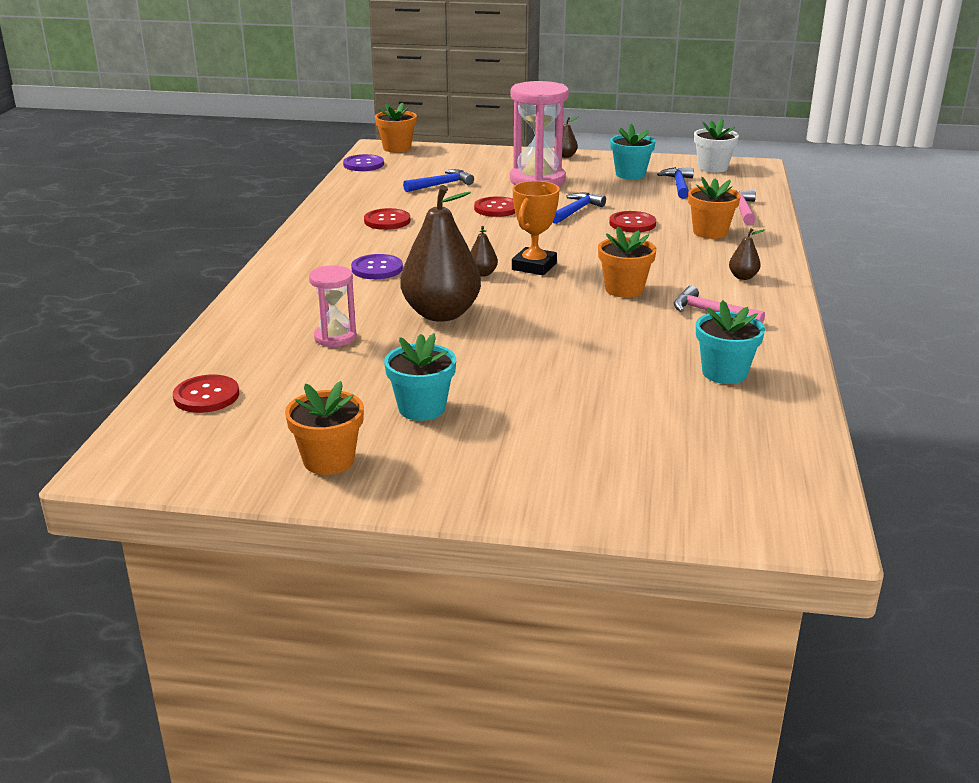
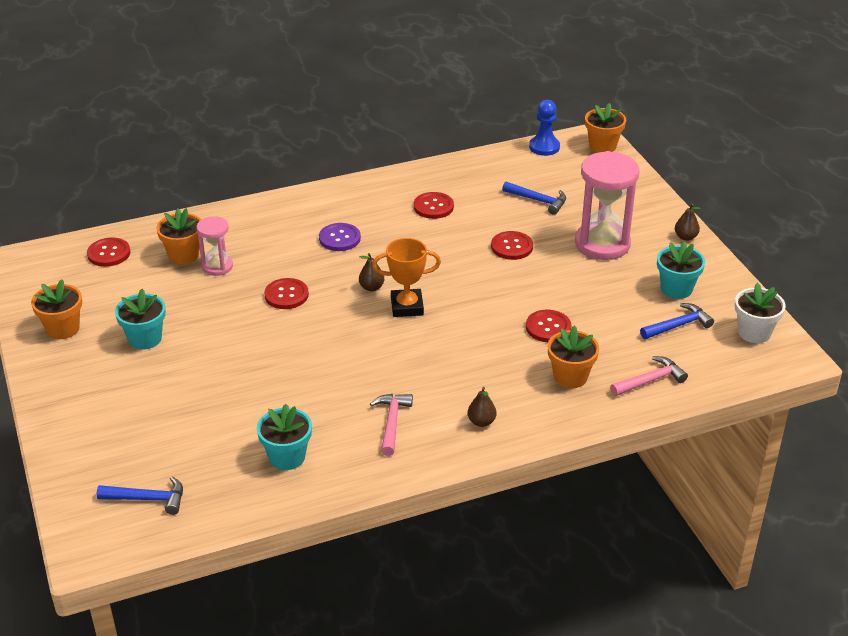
camera: 60 degrees right, 10 degrees up
purple button [343,154,384,171] -> blue pawn [529,100,560,156]
brown pear [400,185,481,322] -> red button [264,278,309,309]
blue hammer [553,193,606,224] -> blue hammer moved to [97,476,183,515]
orange flower pot [598,226,657,298] -> orange flower pot moved to [156,208,201,264]

